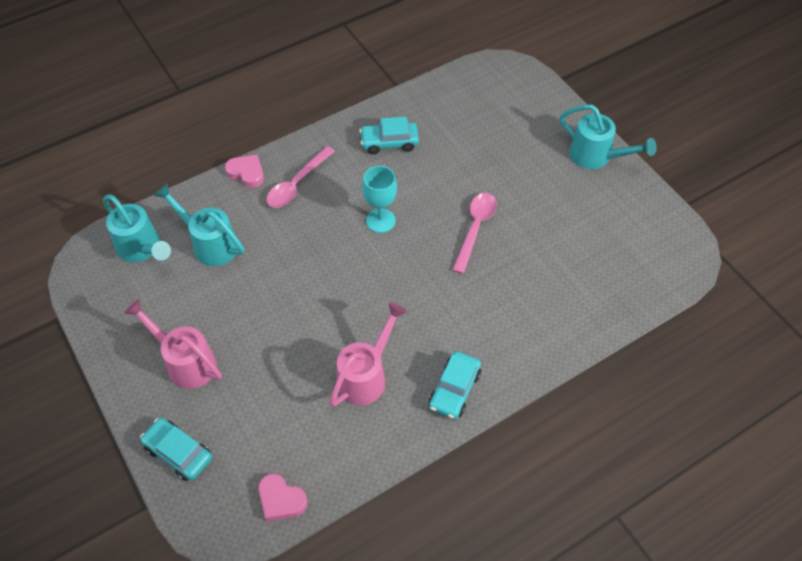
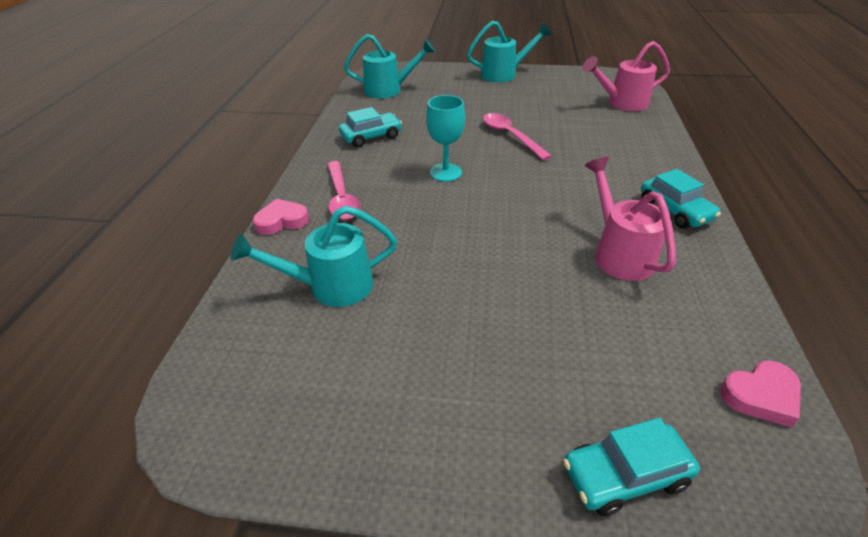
camera: 50 degrees left, 15 degrees down
turquoise watering can [103,194,171,262] -> turquoise watering can moved to [344,34,435,99]
pink watering can [124,299,222,389] -> pink watering can moved to [582,41,670,111]
turquoise car [360,116,419,154] -> turquoise car turned 150 degrees counterclockwise [339,107,402,147]

